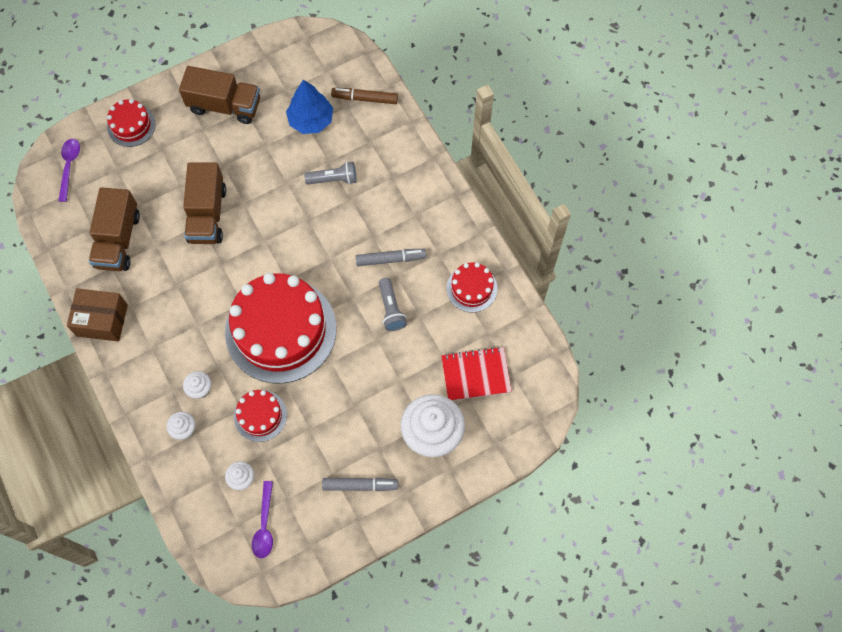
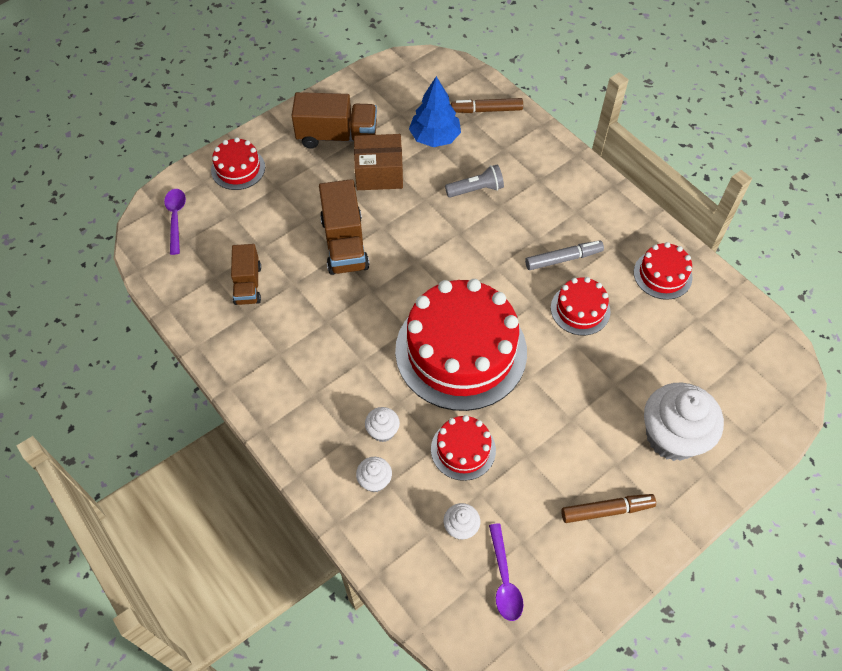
camera: 10 degrees left, 10 degrees down
brown box [67,288,128,342] -> brown box moved to [354,134,403,190]
brown truck [89,187,140,271] -> brown truck [231,244,261,305], size x0.64
grey marker [322,478,398,491] -> brown marker [561,494,656,523]
grey flashlight [379,278,407,331] -> red cake [551,277,611,335]
red notebook [441,346,512,401] -> none

